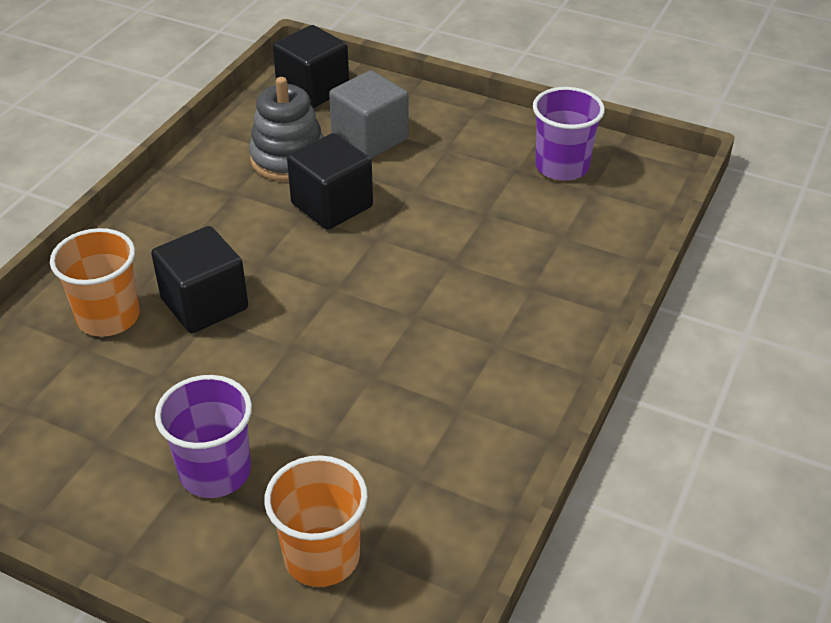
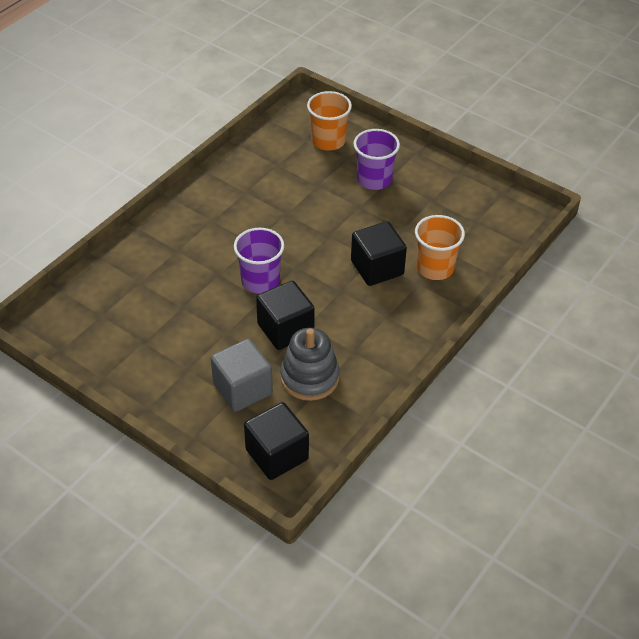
camera: 170 degrees left, 5 degrees up
purple cup [533,87,605,181] -> purple cup moved to [234,228,284,294]

